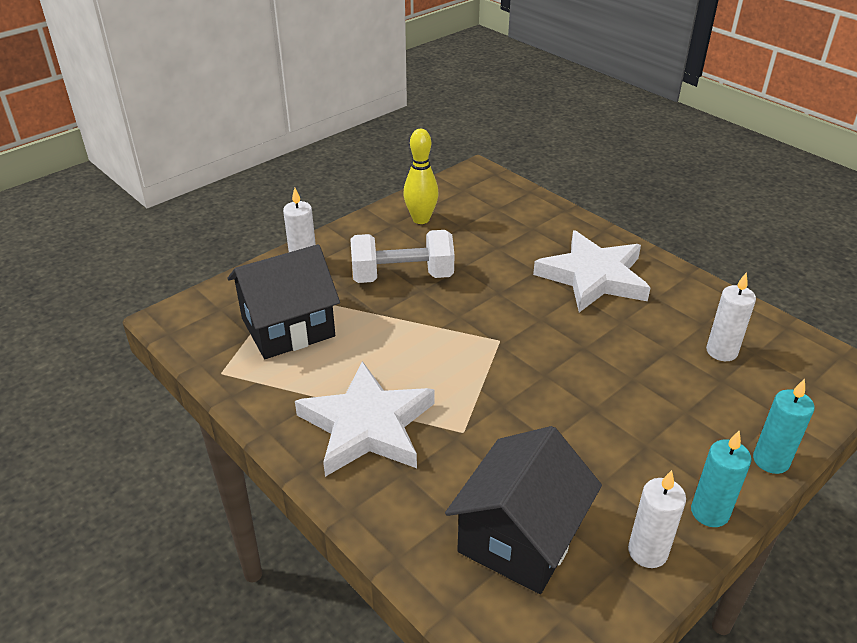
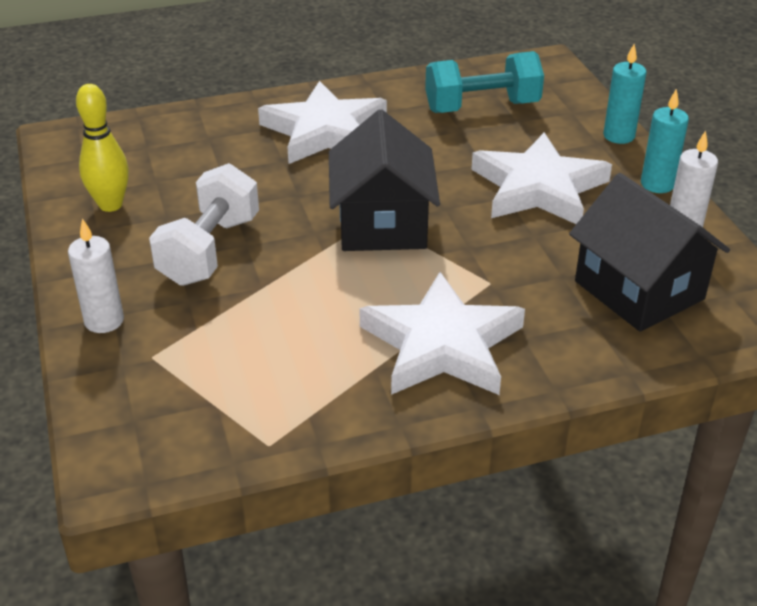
camera: 65 degrees left, 0 degrees up
black house [227,244,340,359] -> black house moved to [329,109,440,251]
white candle [706,272,756,361] -> turquoise dumbbell [425,51,544,113]
none -> white star [471,132,612,224]

